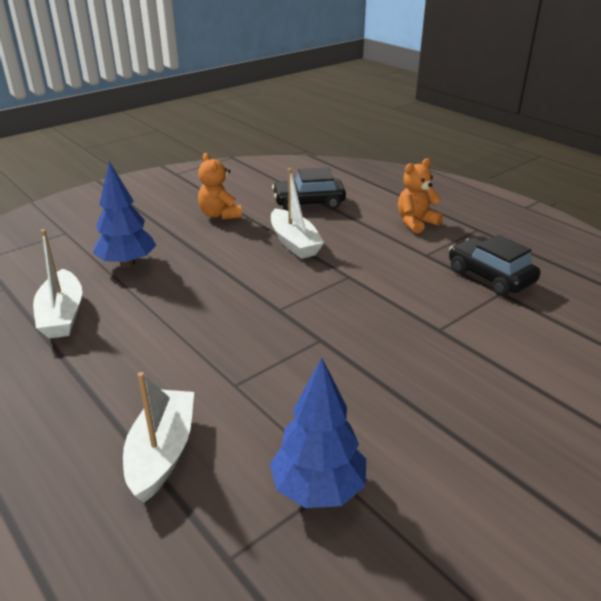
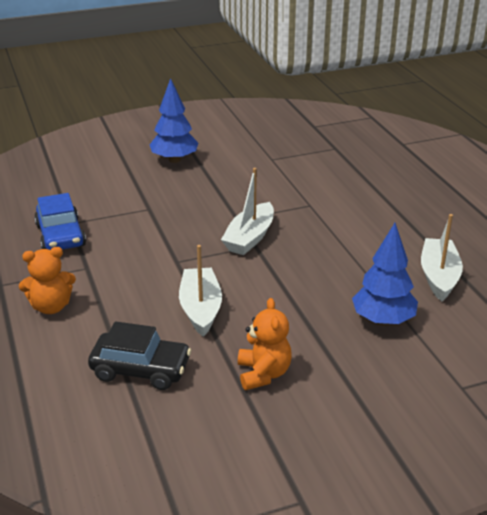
camera: 160 degrees left, 0 degrees up
white boat [123,372,194,503] -> white boat moved to [221,168,274,255]
blue tree [270,358,366,508] -> blue tree moved to [150,78,198,163]
black car [449,235,541,296] -> blue car [34,193,86,250]

